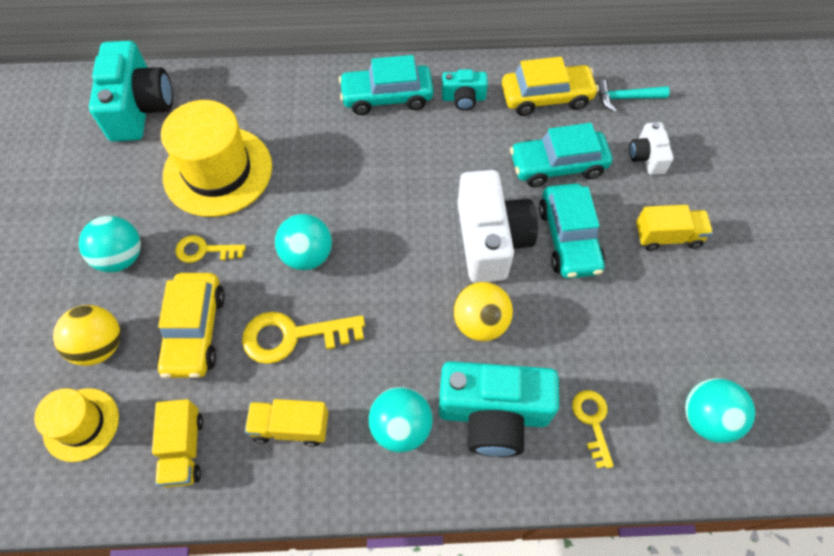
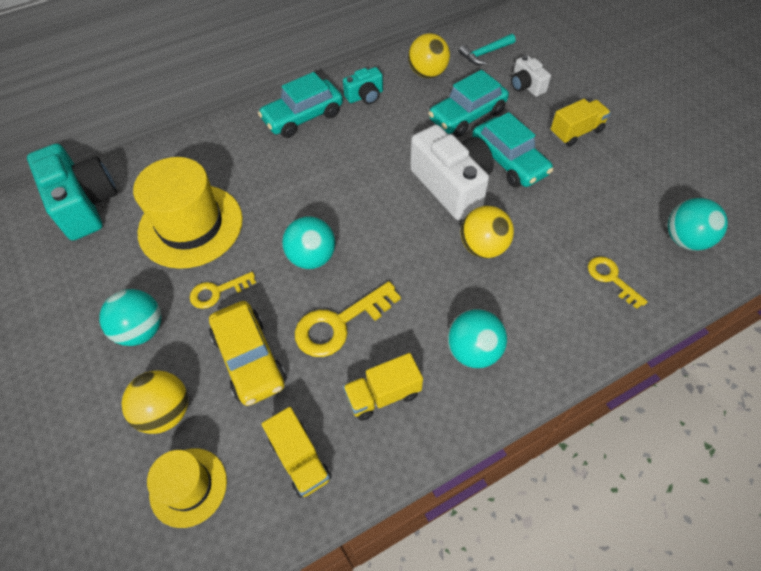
camera: 25 degrees left, 5 degrees down
turquoise camera [439,361,559,457] -> none
yellow car [502,57,599,116] -> yellow ball [408,33,450,78]

